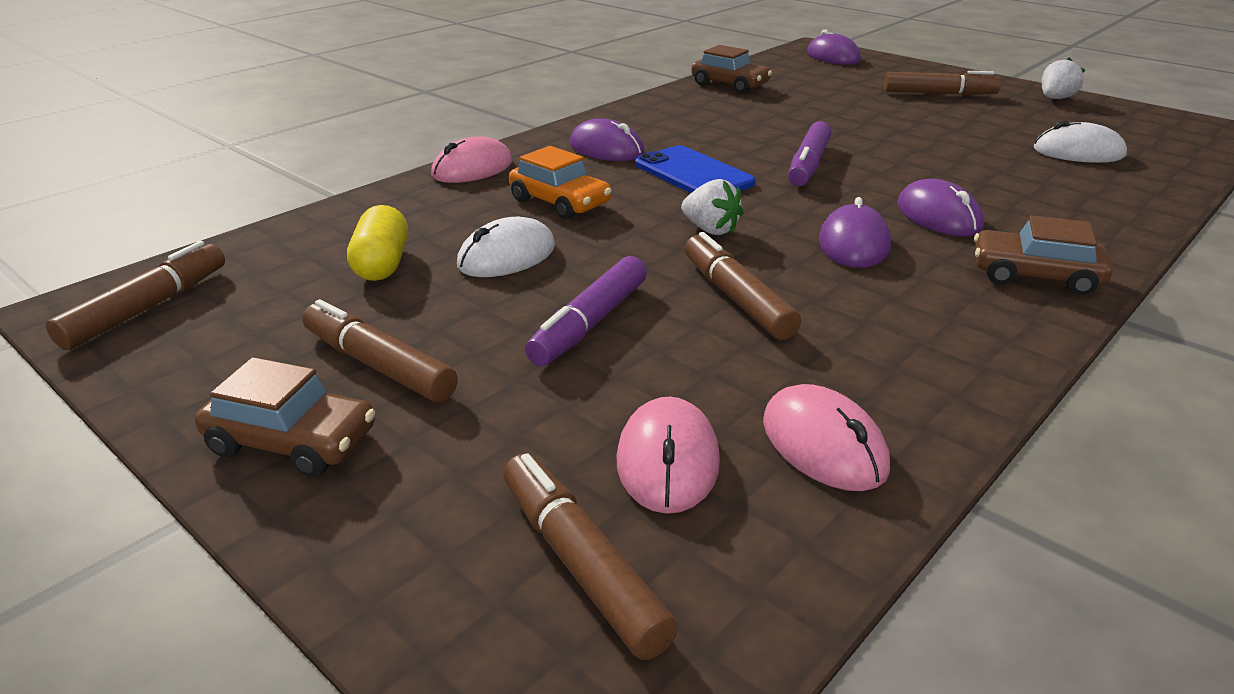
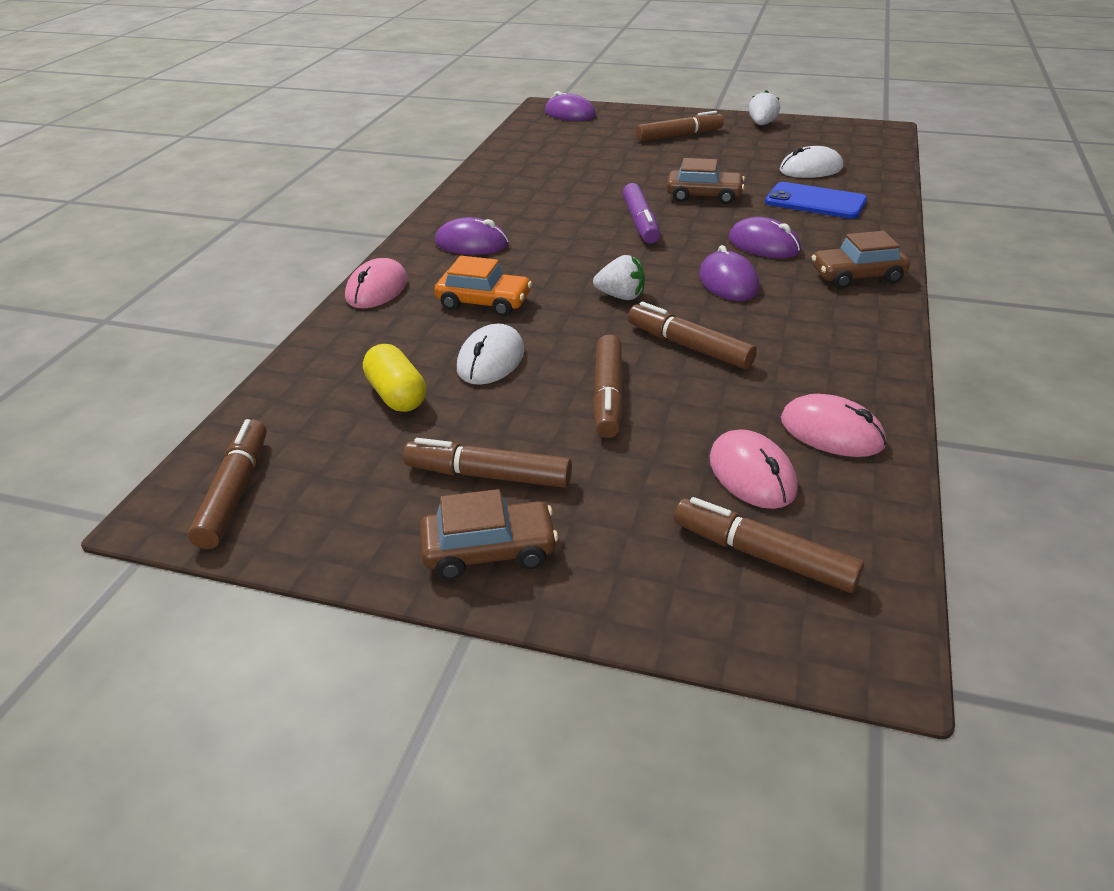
camera: 25 degrees left, 5 degrees up
purple marker [525,256,647,366] -> brown marker [593,335,624,438]
blue phone [635,146,755,193] -> blue phone moved to [765,182,867,219]
brown car [691,45,772,94] -> brown car moved to [667,158,745,204]

